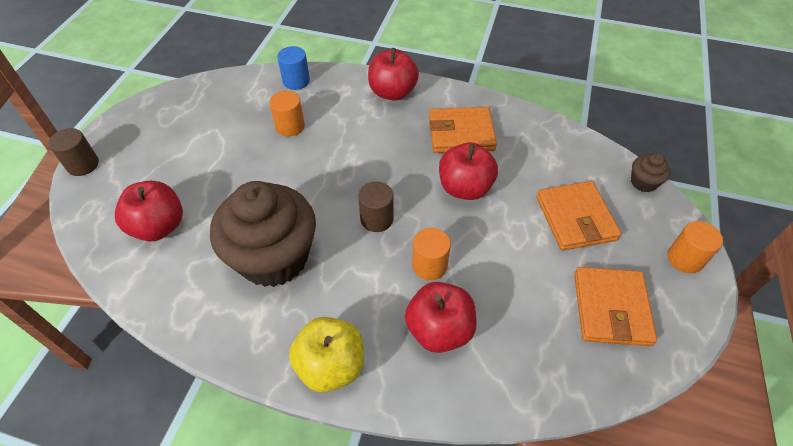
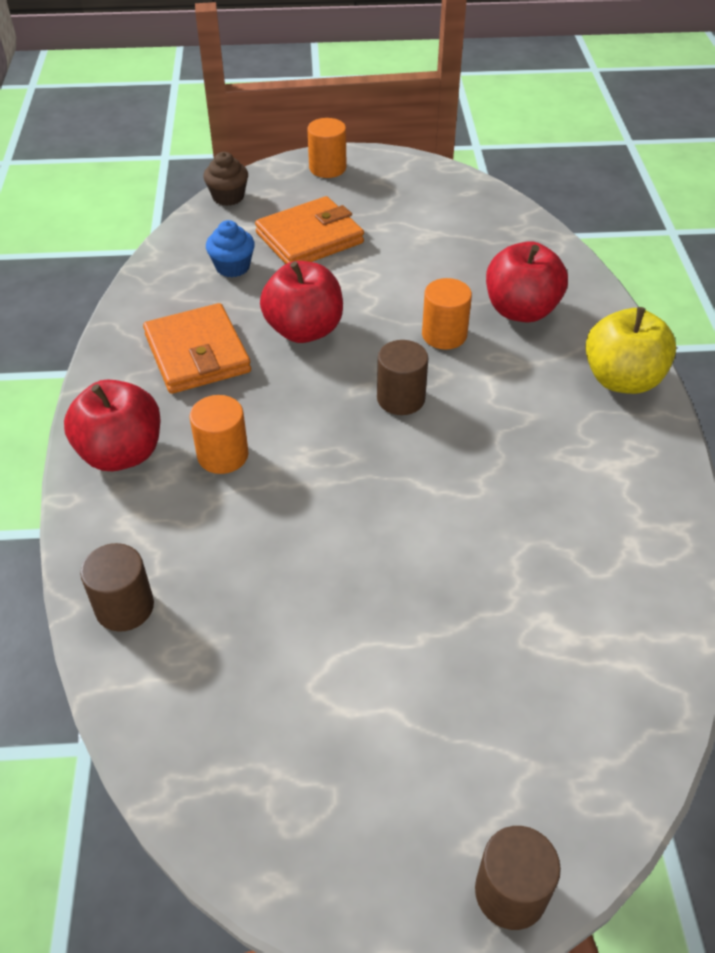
camera: 110 degrees left, 5 degrees down
red apple [115,181,183,241] -> none
brown cupcake [210,181,316,287] -> none
orange cylinder [269,91,305,137] -> orange cylinder moved to [190,395,248,474]
blue cylinder [277,46,310,90] -> brown cylinder [80,543,154,632]
orange wallet [574,267,657,346] -> none
none -> blue cupcake [206,220,255,277]

